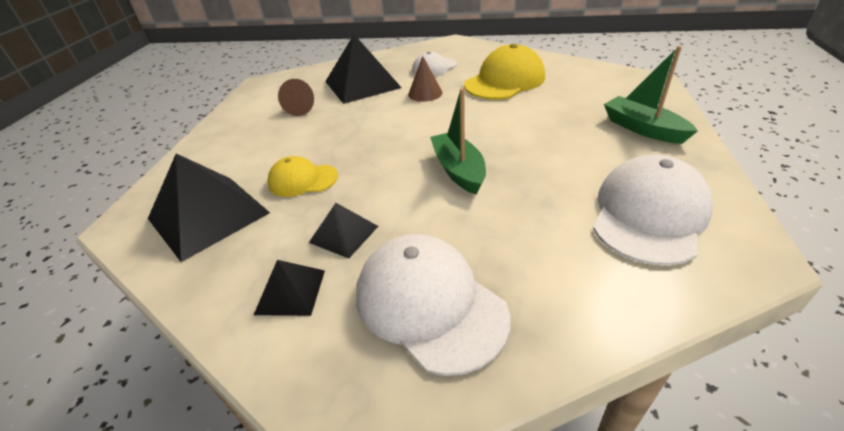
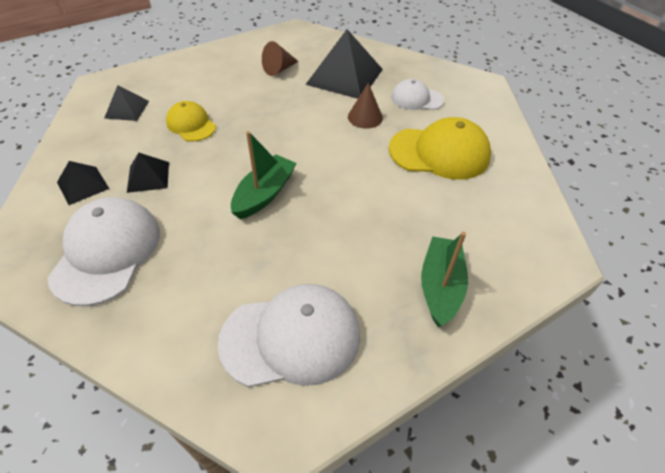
camera: 45 degrees right, 10 degrees up
black pyramid [148,153,270,262] -> black pyramid [104,85,149,121], size x0.51

